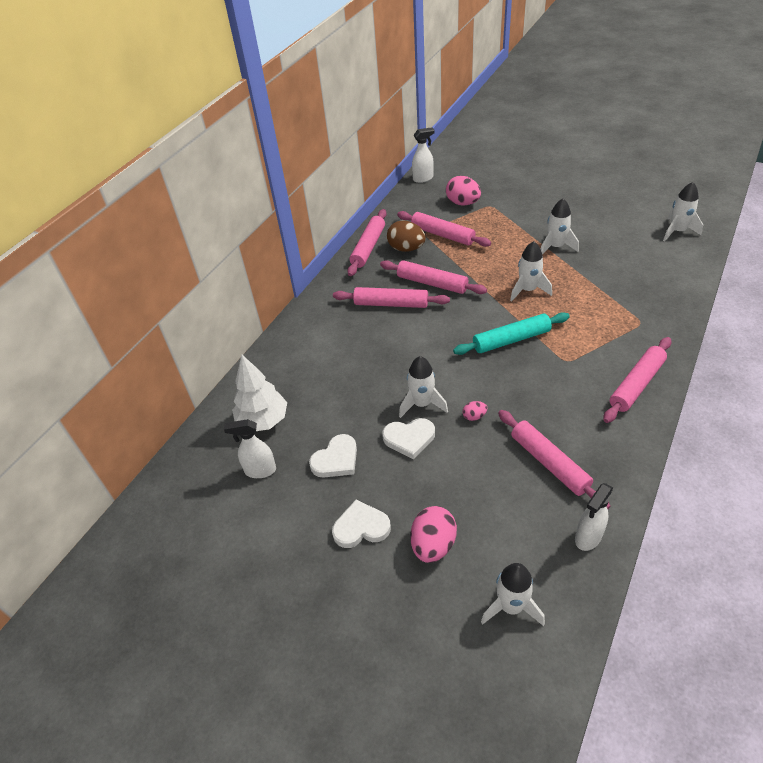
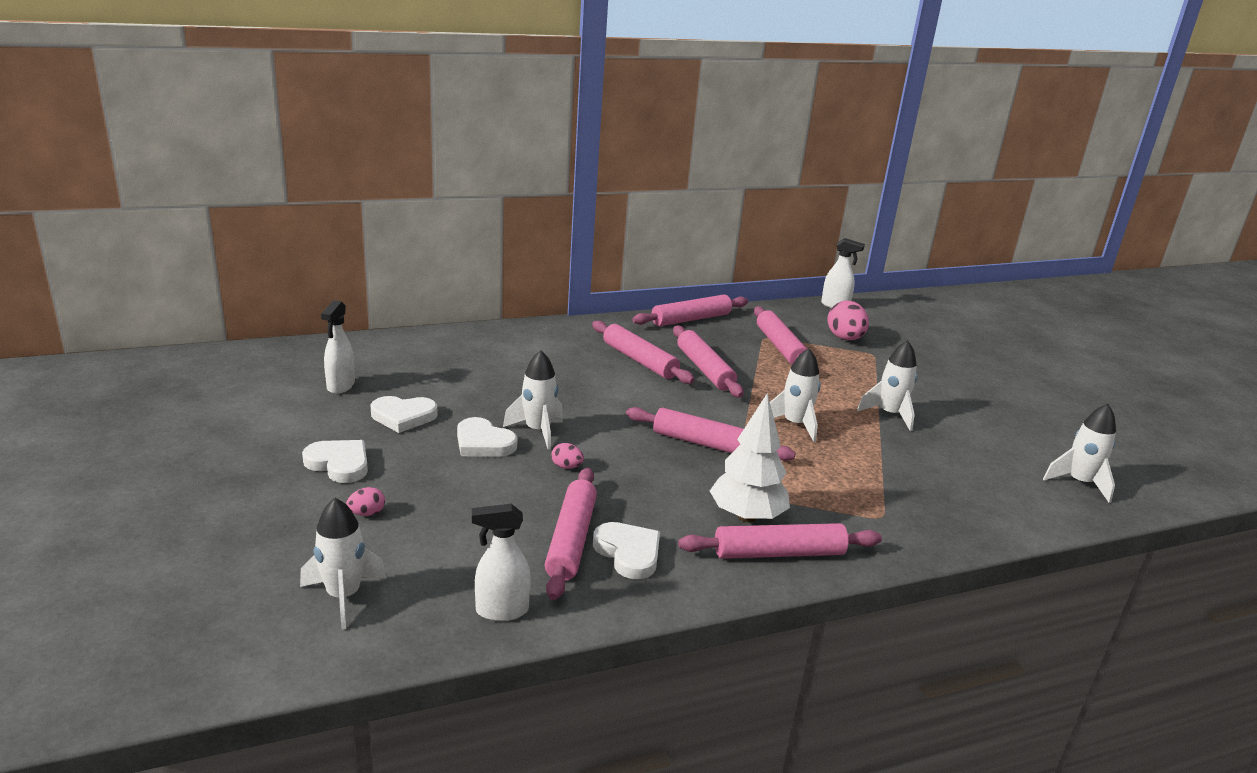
camera: 35 degrees right, 20 degrees down
white spray bottle [224,419,276,478] -> white spray bottle turned 120 degrees counterclockwise [321,300,355,394]
white tree [232,355,287,431] -> white tree moved to [710,393,790,523]
brown egg [387,220,426,252] -> none
pink egg [410,506,457,563] -> pink egg [346,487,385,516], size x0.49
turquoise rolling pin [453,312,570,355] -> pink rolling pin [626,407,796,461]
none -> white heart [593,522,660,579]

